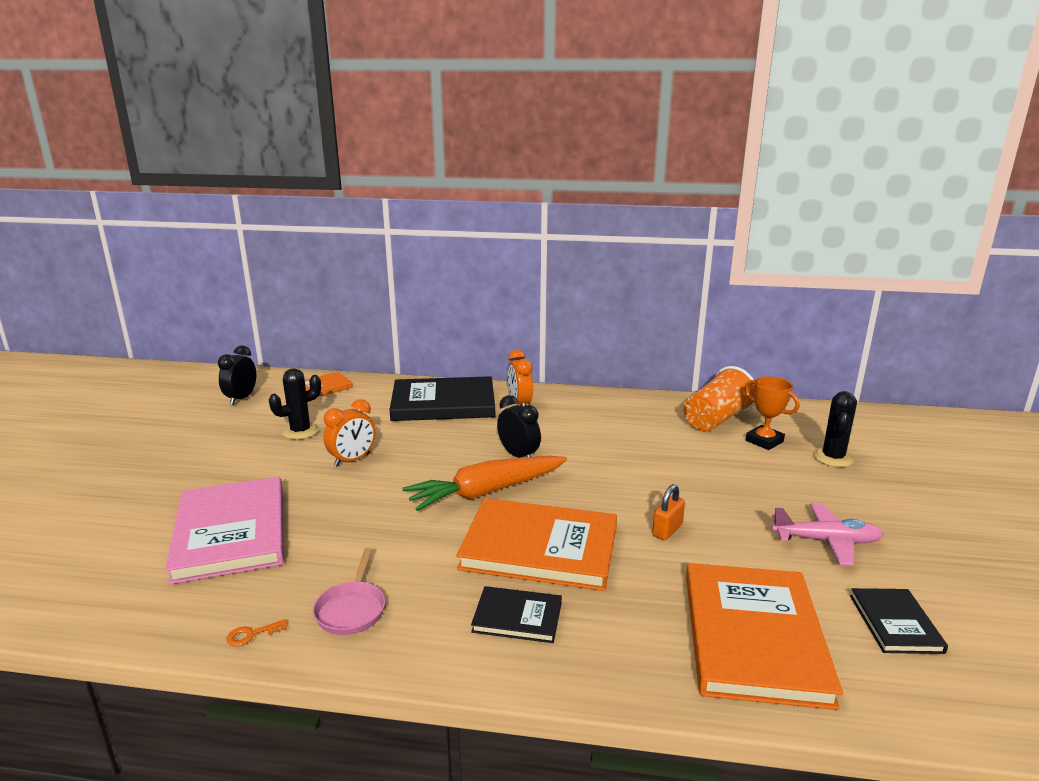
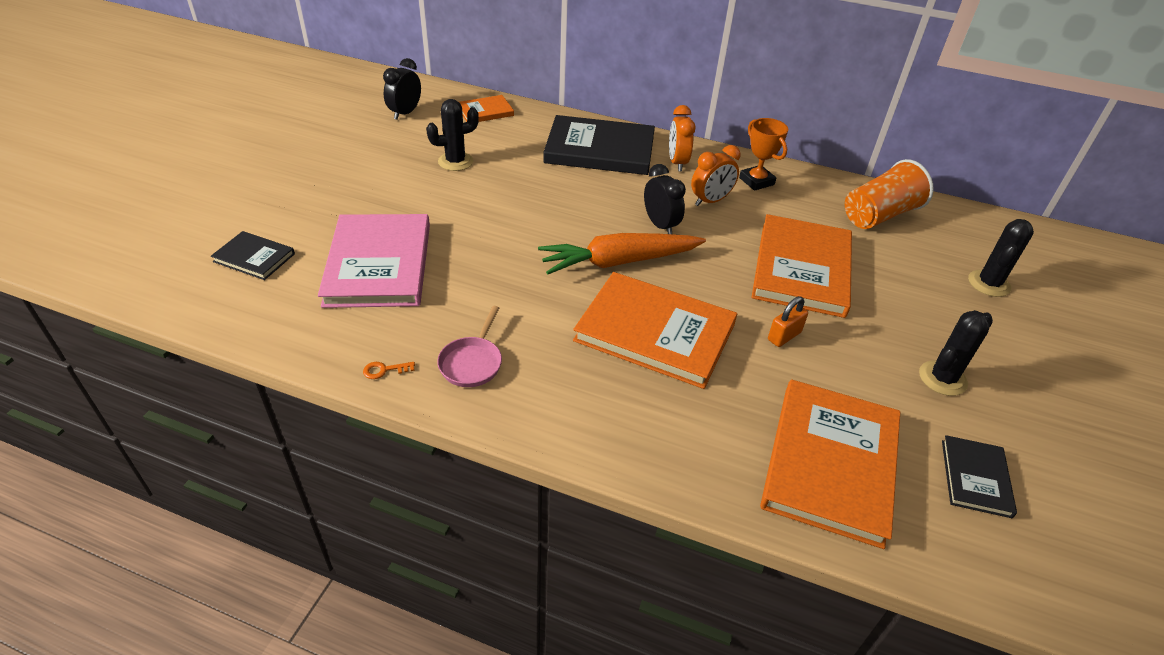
camera: 10 degrees right, 20 degrees up
orange clock [323,399,376,467] -> orange clock moved to [691,145,740,206]
black book [471,586,562,643] -> black book moved to [211,231,295,280]
orange trophy [745,376,800,450] -> orange trophy moved to [739,118,788,191]
pink plane [771,503,884,566] -> black cactus [919,310,993,396]
none -> orange book [752,214,852,318]

